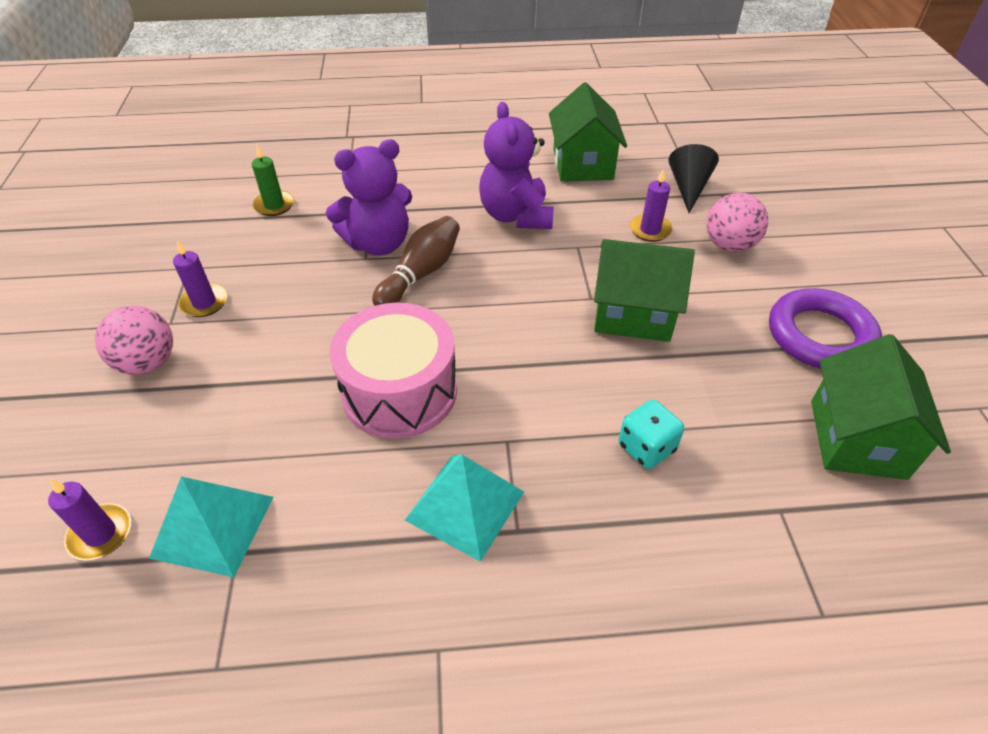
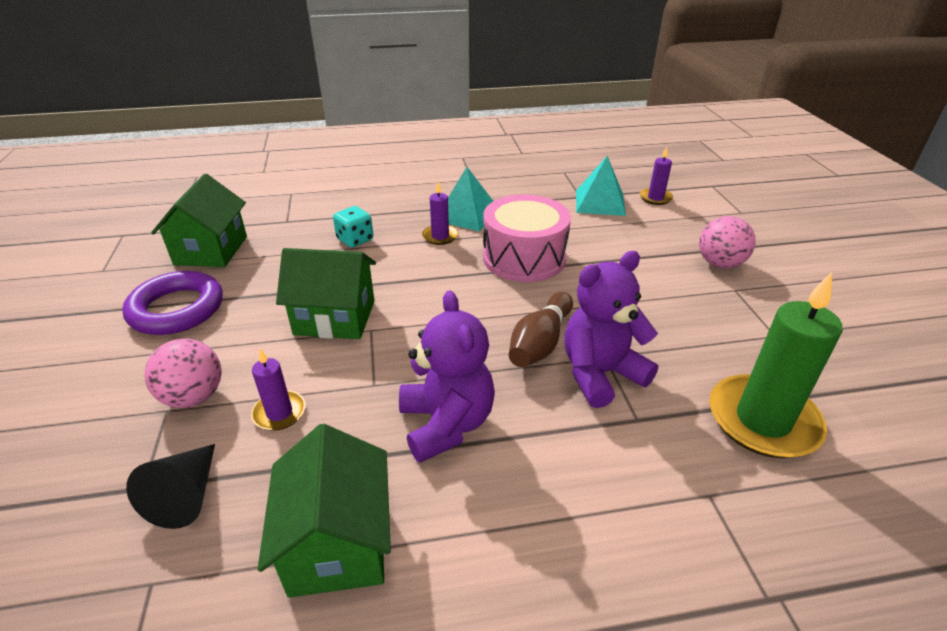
camera: 175 degrees right, 10 degrees down
purple candle [173,241,227,317] -> purple candle moved to [422,182,458,245]
green candle [252,145,294,216] -> green candle [709,272,843,458], size x2.03

